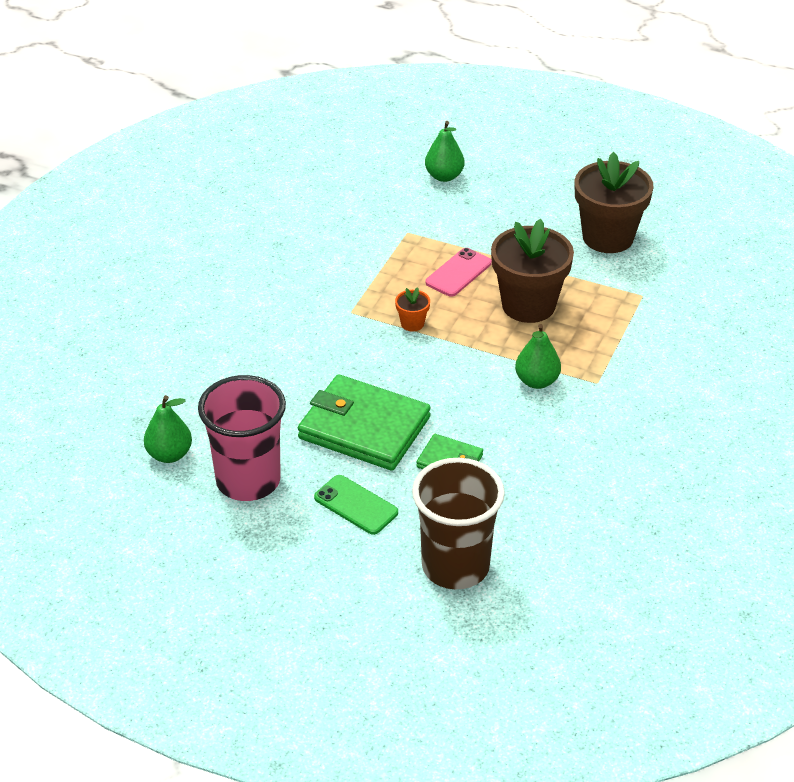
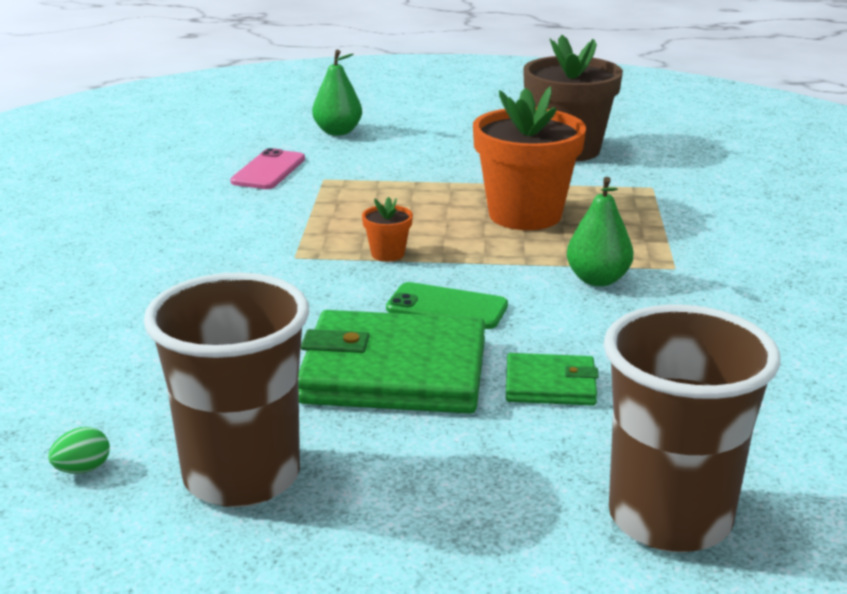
camera: 20 degrees left, 15 degrees down
green pear [144,395,192,463] -> green egg [48,427,110,474]
pink cup [198,375,286,501] -> brown cup [143,272,309,507]
green phone [314,475,398,535] -> green phone moved to [386,282,508,329]
pink phone [426,248,492,297] -> pink phone moved to [230,148,305,189]
brown flower pot [491,219,574,323] -> orange flower pot [473,87,586,230]

